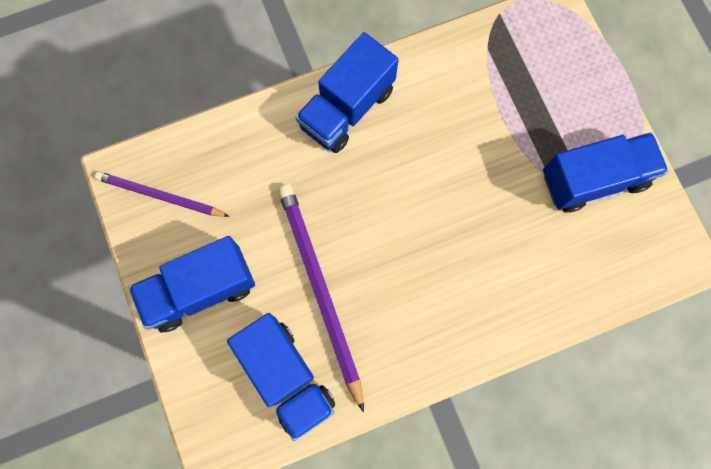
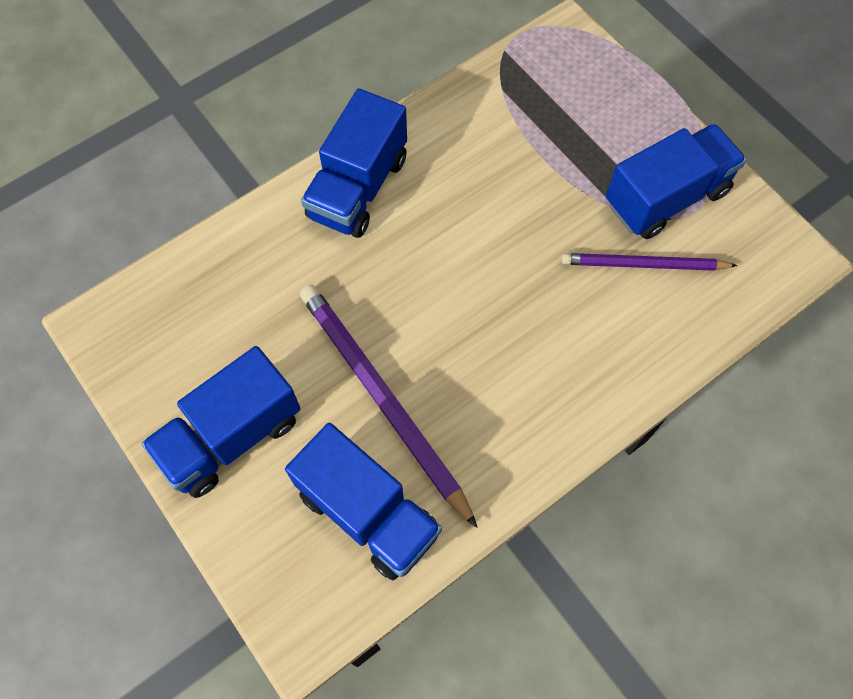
camera: 15 degrees left, 10 degrees down
purple pencil [95,171,230,217] -> purple pencil moved to [561,253,738,271]

